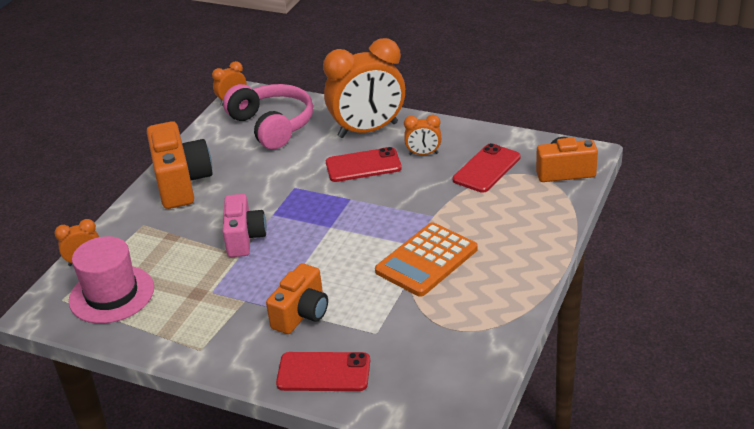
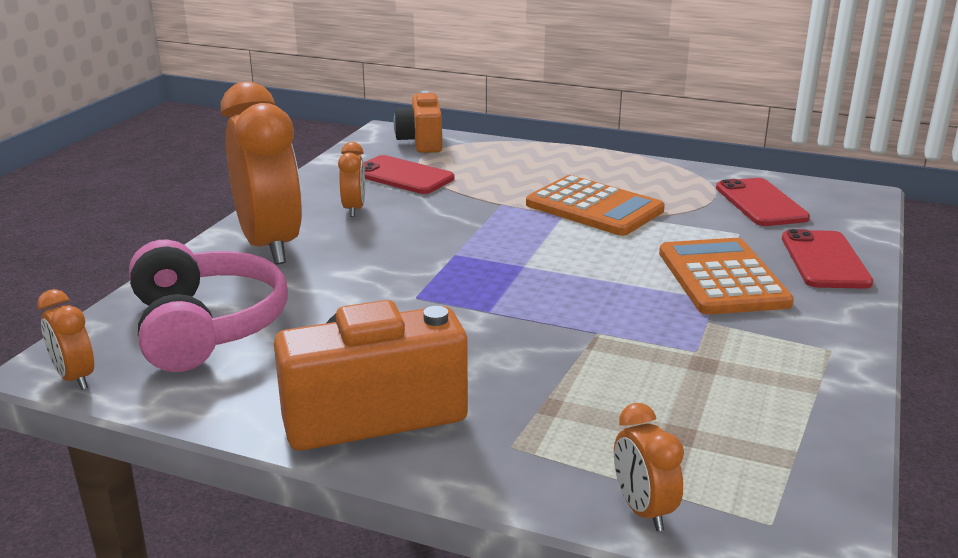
camera: 95 degrees left, 10 degrees down
pink hat [69,236,154,323] -> none
pink headphones [223,84,313,149] -> pink headphones turned 105 degrees clockwise [129,240,288,372]
pink camera [223,194,267,257] -> none
orange camera [266,263,328,334] -> orange calculator [659,238,794,315]
red phone [326,147,402,182] -> red phone moved to [716,178,810,226]

